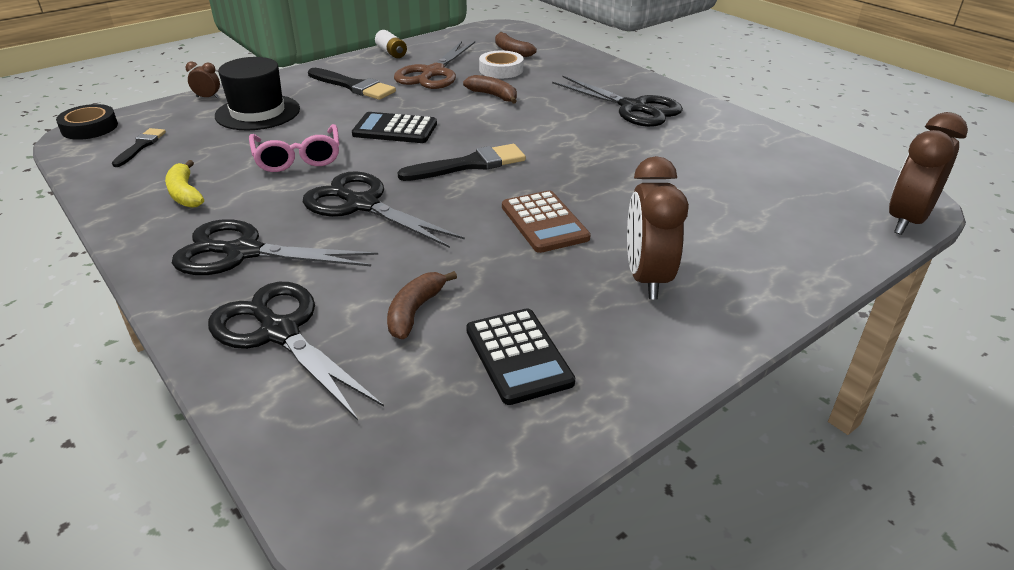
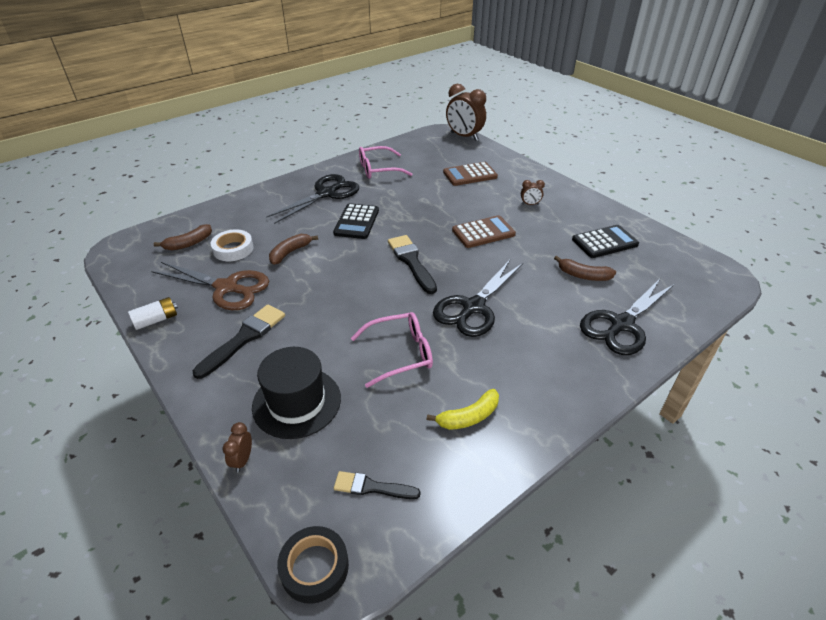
camera: 90 degrees left, 5 degrees up
black scissors [172,219,378,275] -> none
black calculator [352,112,437,143] -> black calculator moved to [333,203,379,239]
brown clock [627,156,689,299] -> brown clock [521,180,545,205], size x0.45
none -> pink glasses [359,146,412,179]
none -> brown calculator [443,162,498,186]

